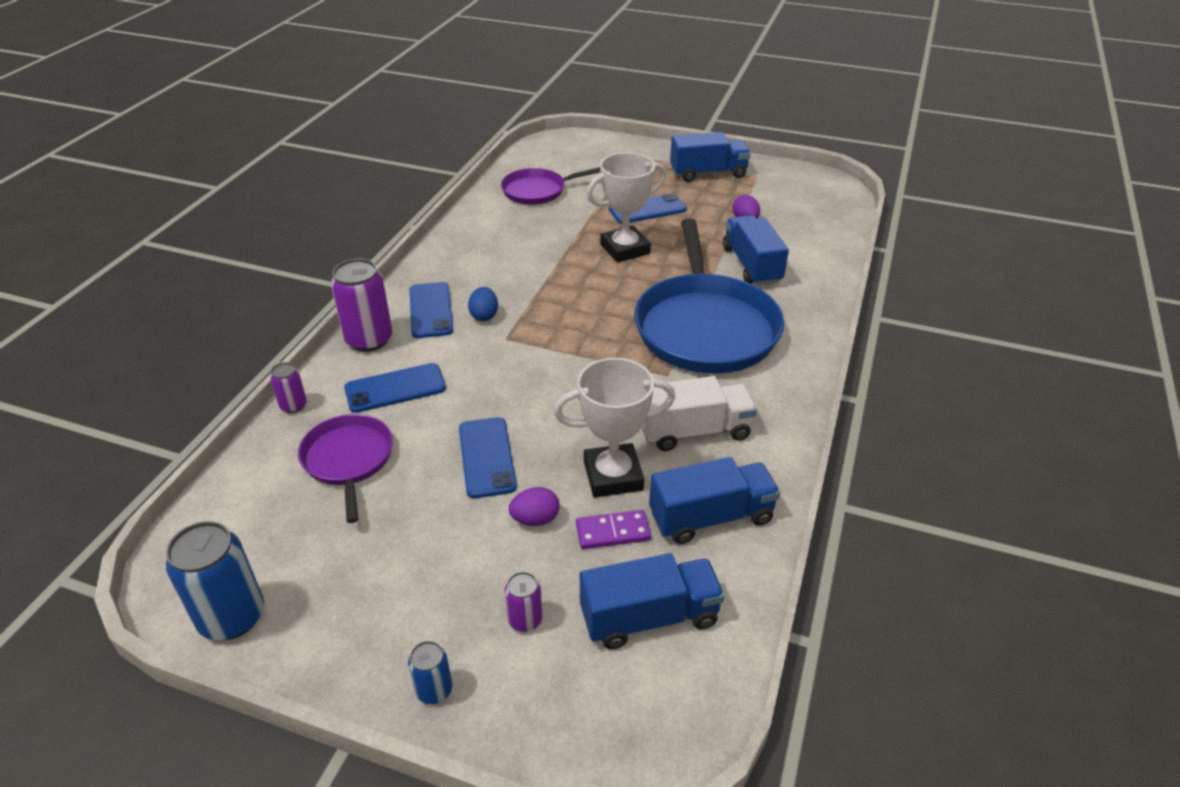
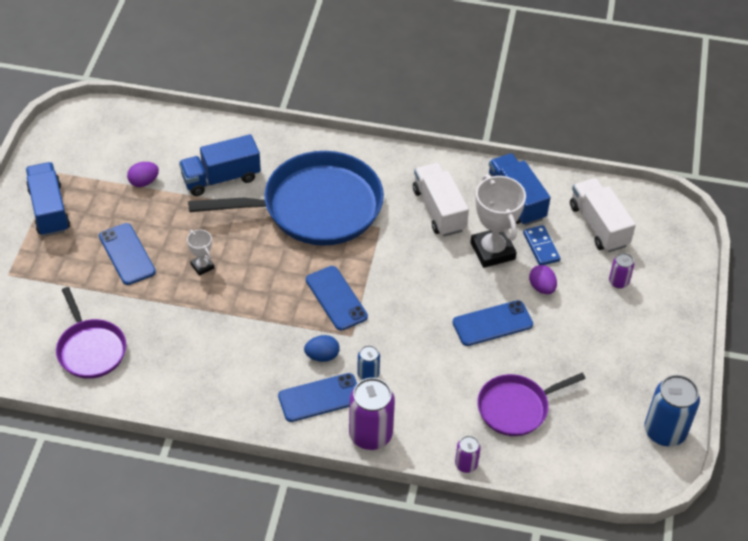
camera: 100 degrees left, 10 degrees up
blue phone [344,363,446,413] -> blue phone moved to [306,266,368,331]
blue can [408,641,452,704] -> blue can moved to [357,345,380,380]
purple domino [576,510,651,549] -> blue domino [523,225,561,265]
blue truck [580,553,725,649] -> white truck [570,178,636,252]
white trophy [586,152,666,263] -> white trophy [187,230,214,276], size x0.50

